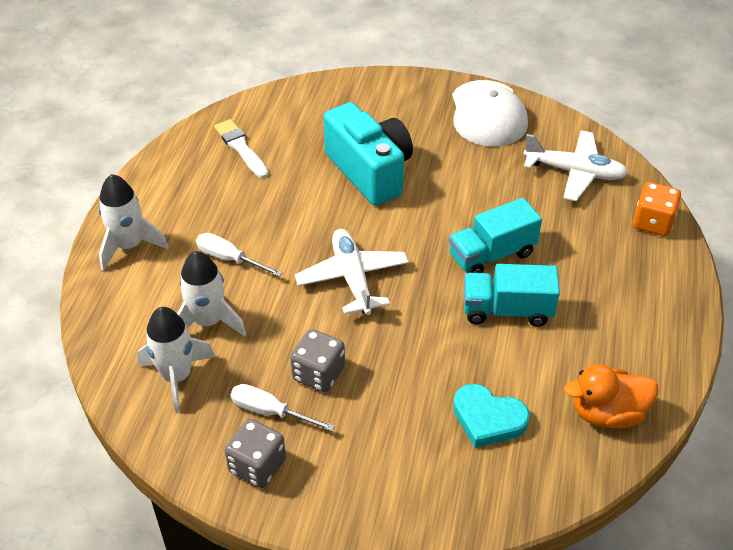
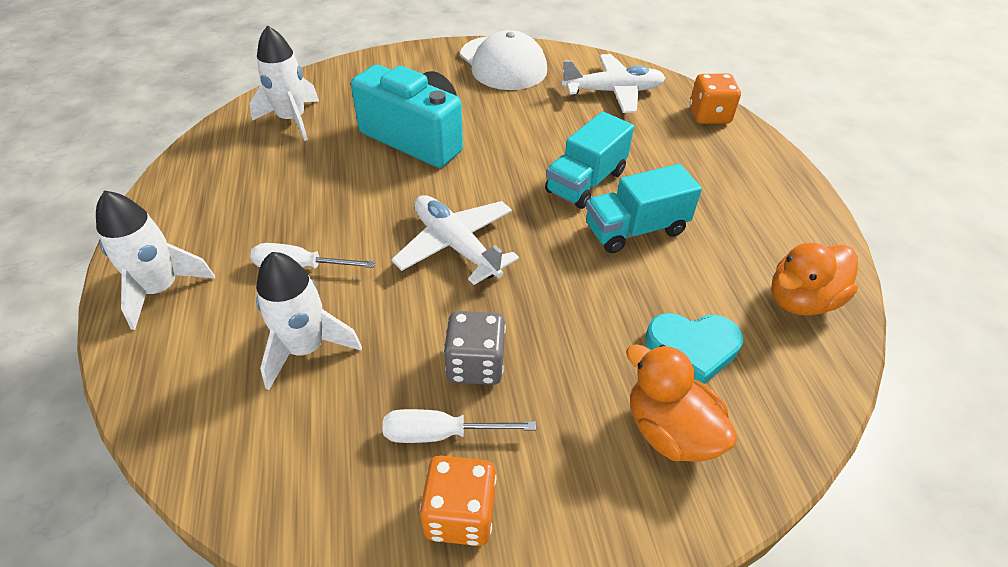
camera: 25 degrees left, 0 degrees up
white rocket [137,307,215,414] -> white rocket moved to [249,25,319,141]
white brush [214,119,269,178] -> none
grey dice [225,419,286,488] -> orange dice [420,456,496,546]
none -> orange duck [626,344,737,462]

